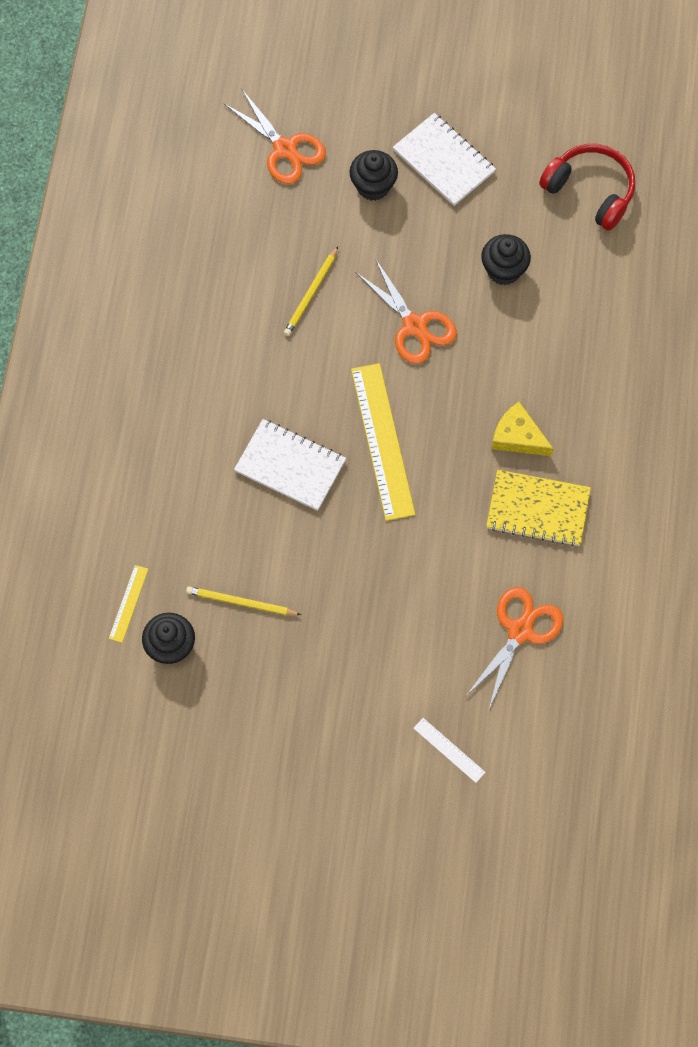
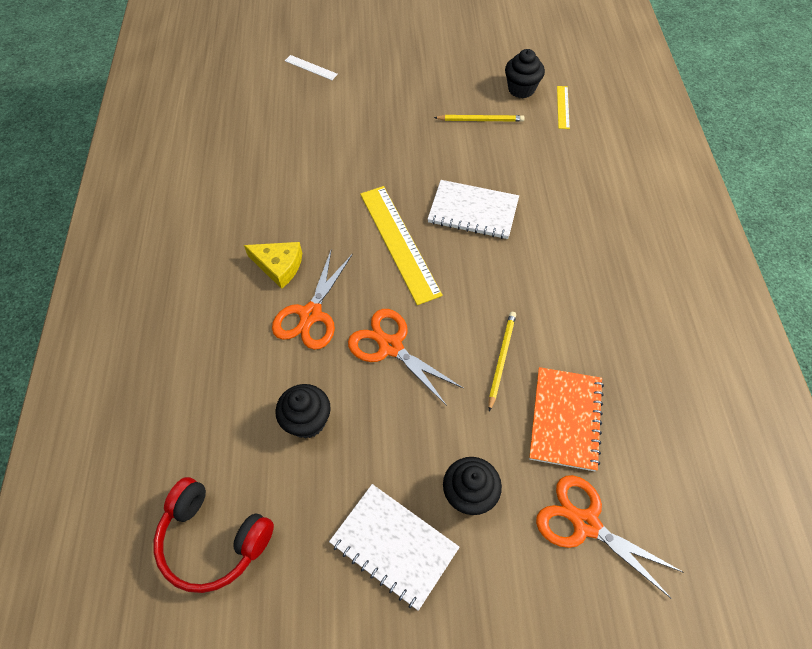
camera: 170 degrees right, 10 degrees down
orange scissors [465,587,563,709] -> orange scissors moved to [272,248,353,350]
yellow notebook [486,470,591,547] -> none
none -> orange notebook [529,367,604,471]

